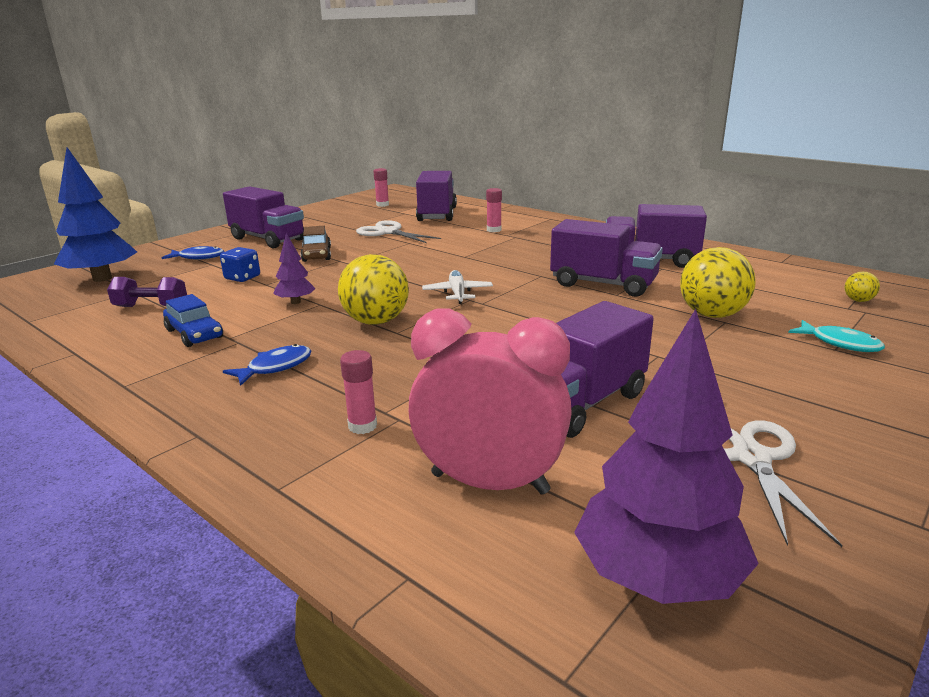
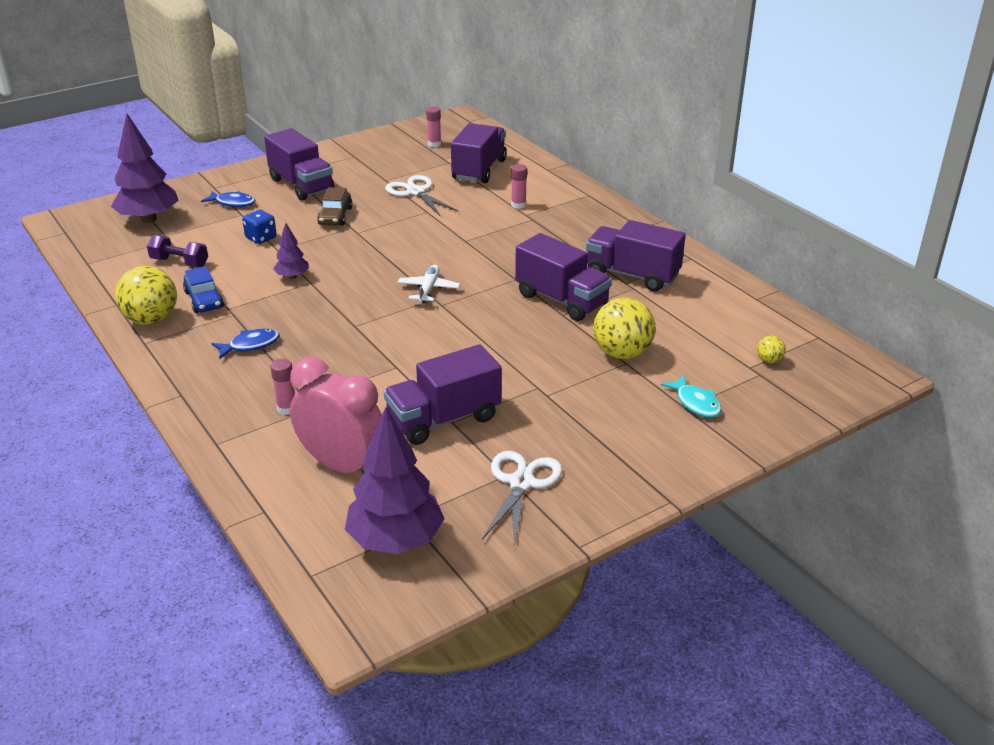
camera: 15 degrees right, 10 degrees up
blue tree [54,147,137,282] -> purple tree [111,114,179,223]
yellow ball [338,254,409,325] -> yellow ball moved to [115,266,177,325]

